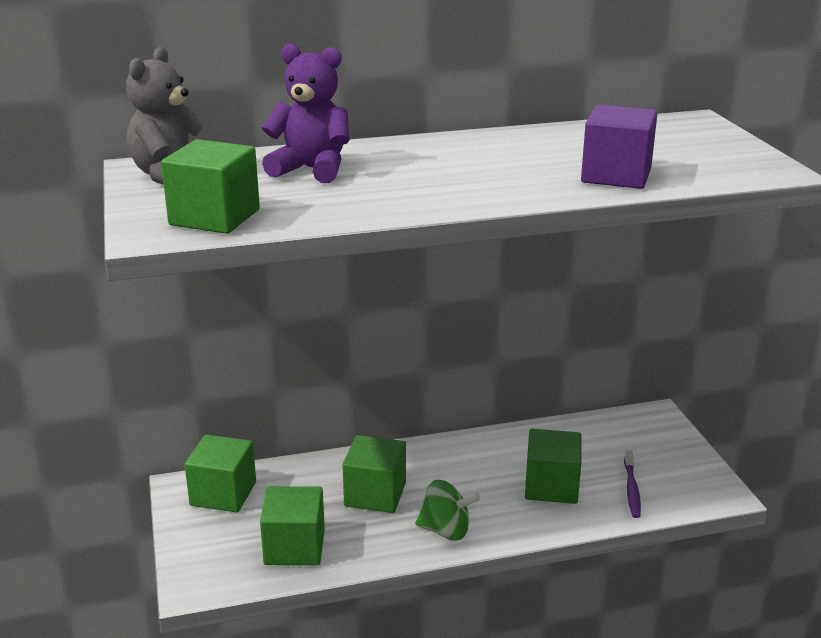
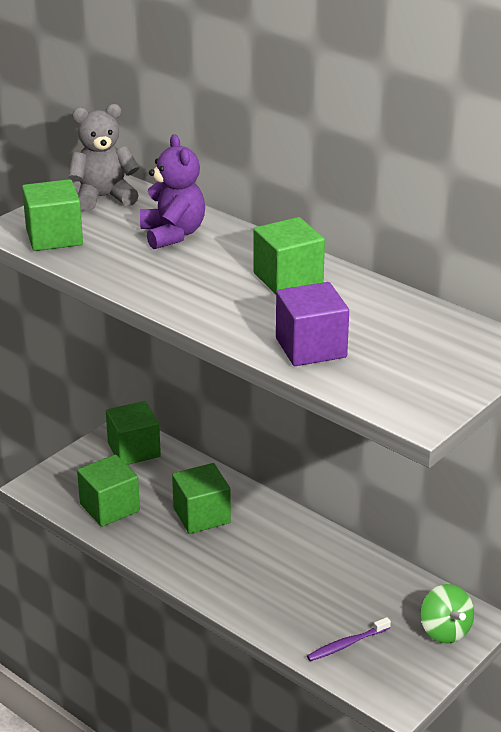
camera: 55 degrees right, 5 degrees up
green spinning top [415,480,480,541] -> green spinning top moved to [420,584,474,643]
green cube [525,429,582,504] -> green cube moved to [254,217,325,294]

